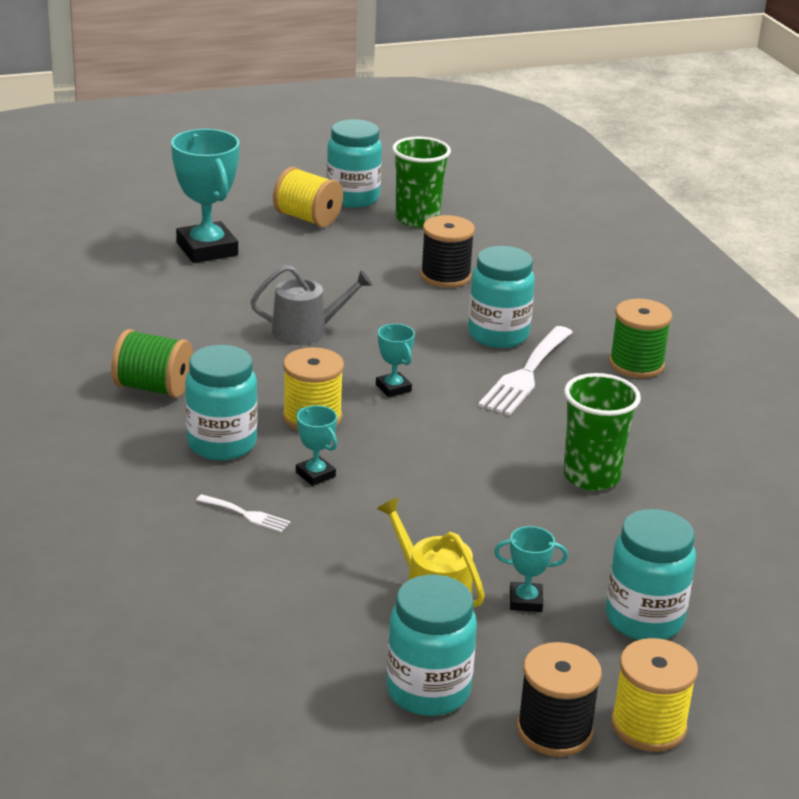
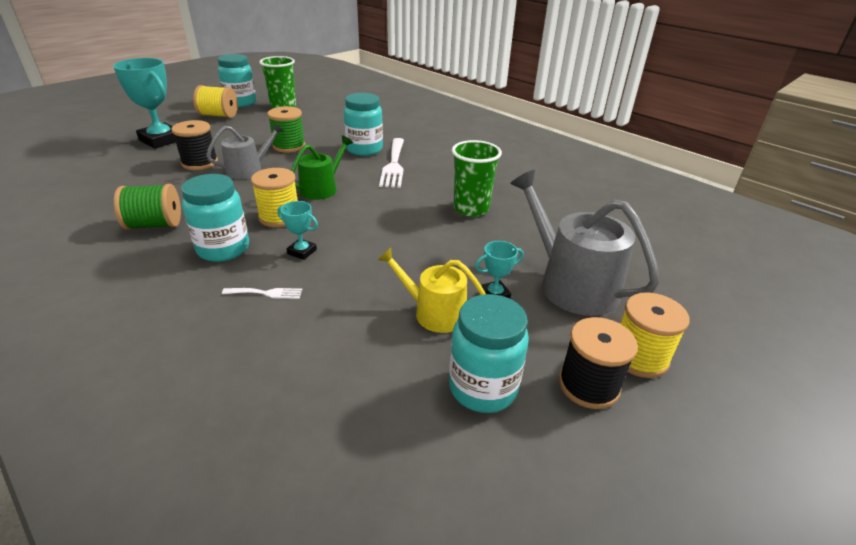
camera: 25 degrees left, 5 degrees up
turquoise trophy [376,324,415,397] -> green watering can [291,135,353,200]
black spool [420,215,475,288] -> black spool moved to [171,120,218,170]
turquoise jar [606,509,696,640] -> grey watering can [510,170,660,316]
green spool [609,299,672,378] -> green spool moved to [267,106,306,153]

